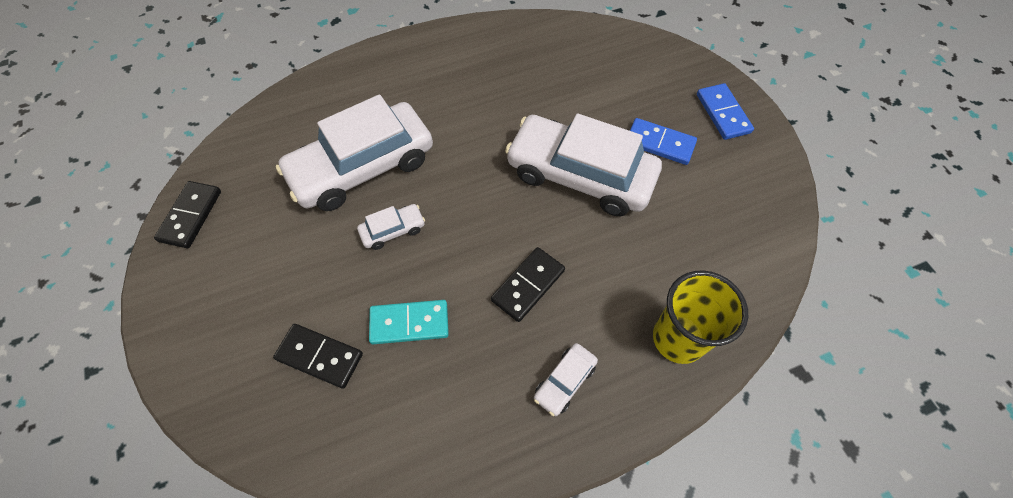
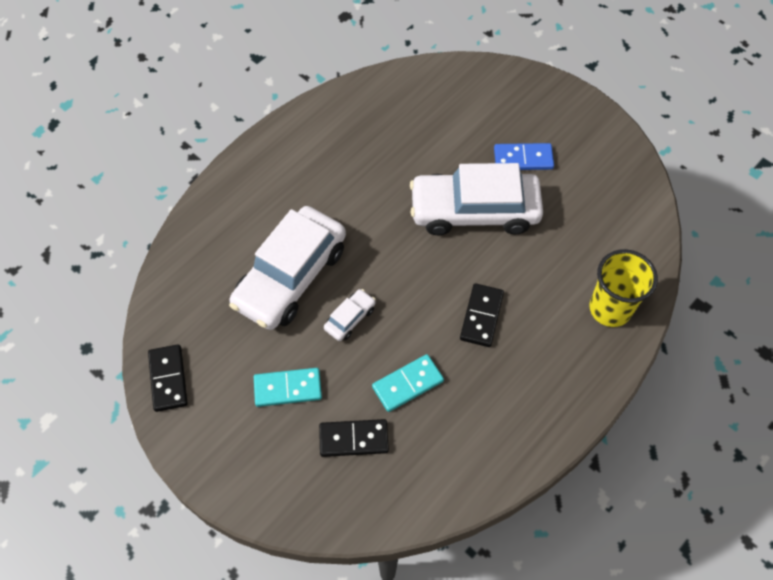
camera: 25 degrees left, 0 degrees up
white car [534,343,598,416] -> none
blue domino [697,83,754,140] -> none
none -> turquoise domino [254,368,322,407]

